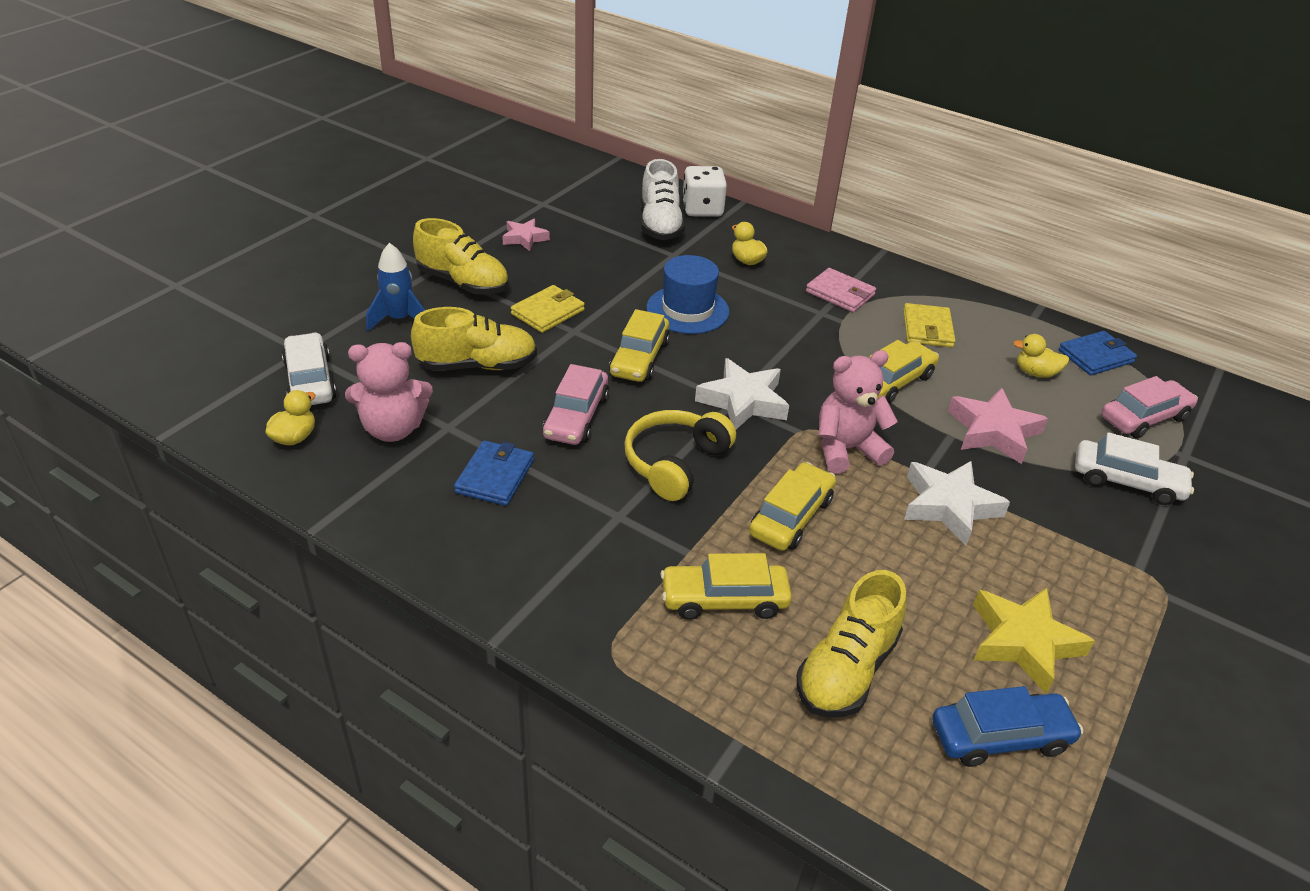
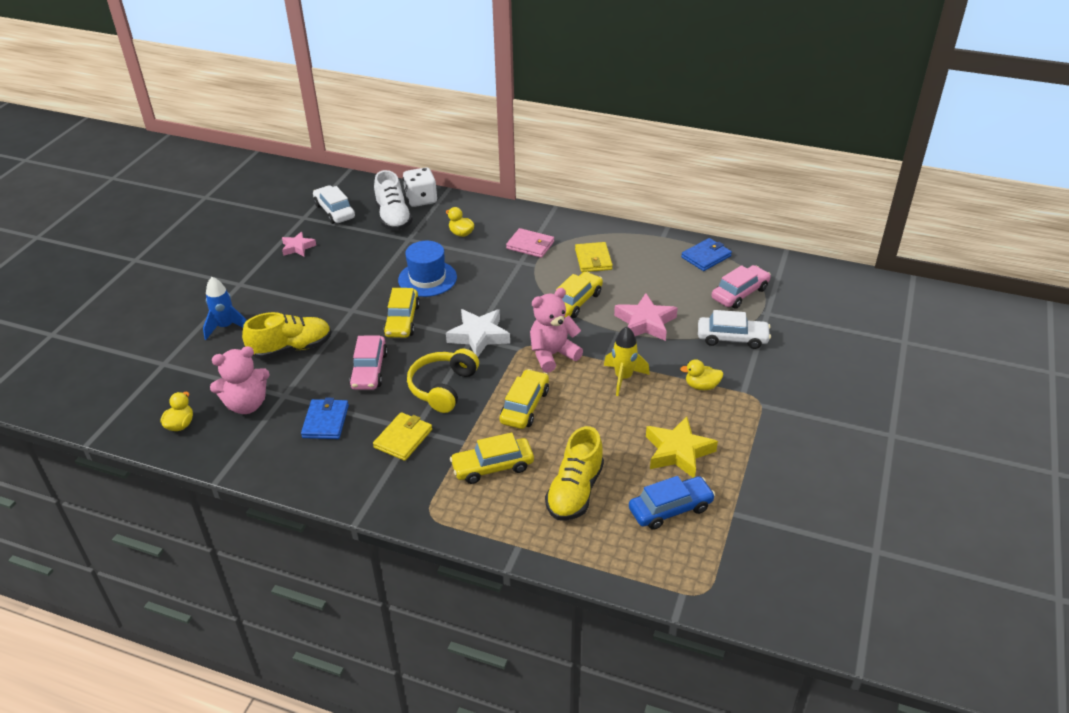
camera: 10 degrees left, 0 degrees up
white car [282,332,336,405] -> white car moved to [313,186,355,224]
yellow shoe [413,218,508,295] -> none
yellow wallet [511,285,585,333] -> yellow wallet moved to [373,412,432,461]
white star [904,461,1010,546] -> yellow rocket [604,326,650,396]
yellow duck [1013,334,1069,378] -> yellow duck moved to [680,359,724,390]

